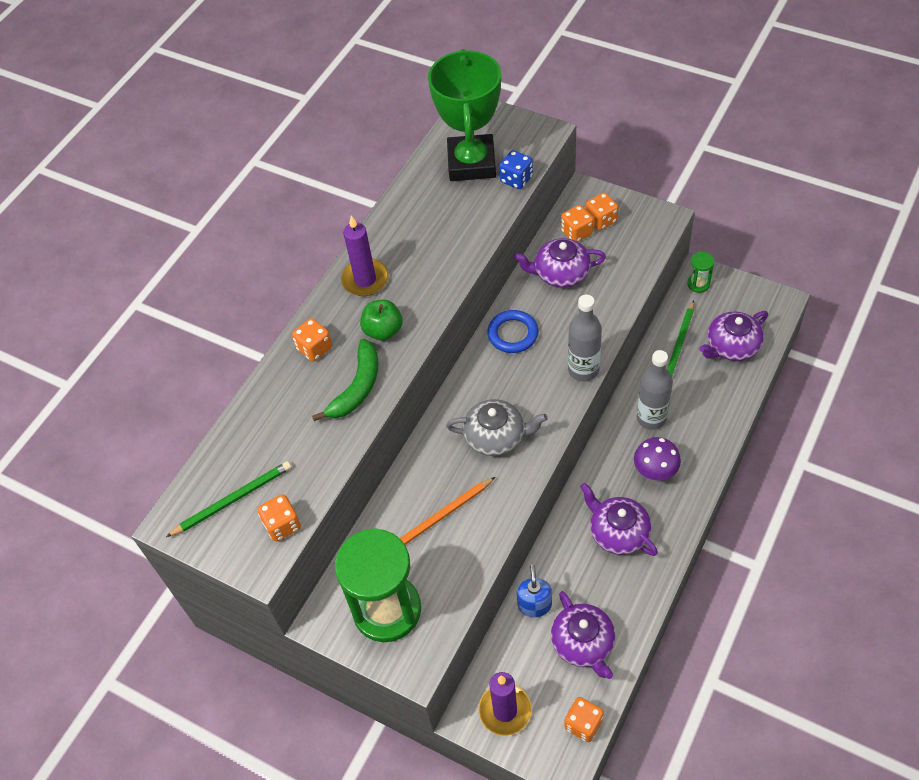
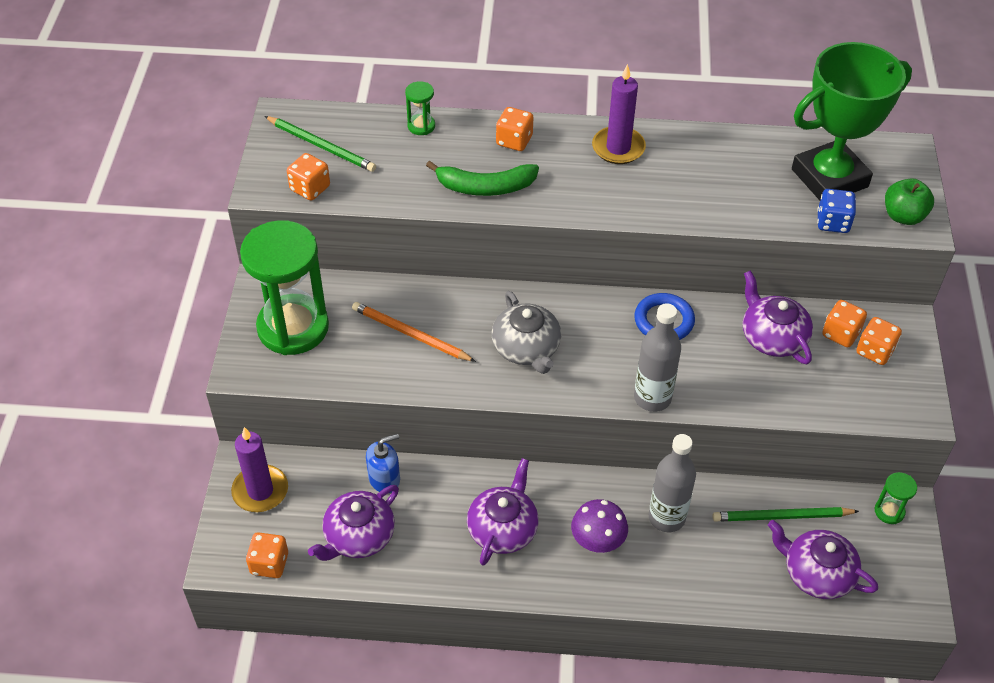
camera: 60 degrees right, 5 degrees down
green apple [360,300,403,341] -> green apple moved to [885,178,934,225]
none -> green hourglass [405,81,435,135]

